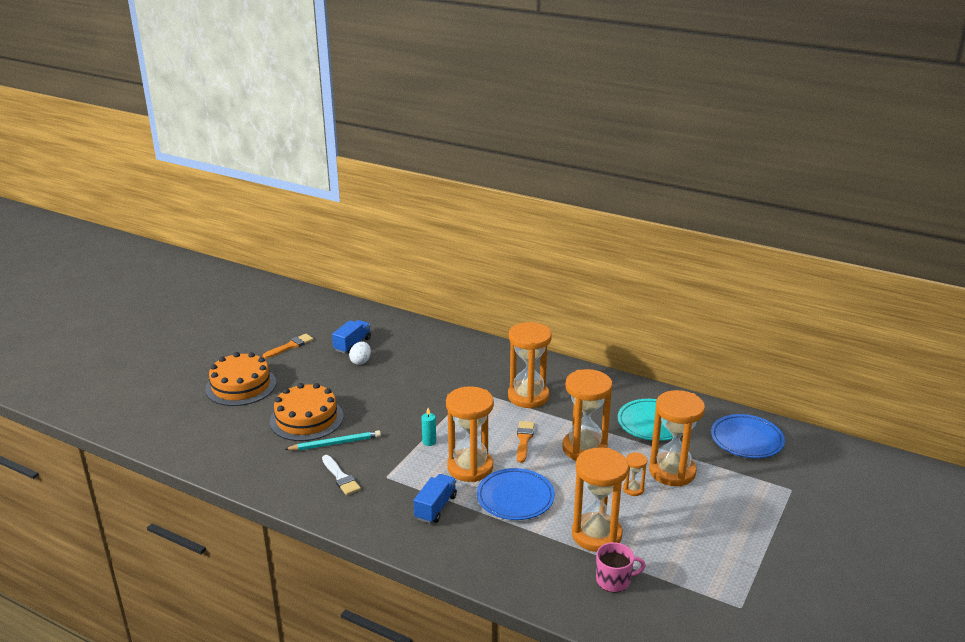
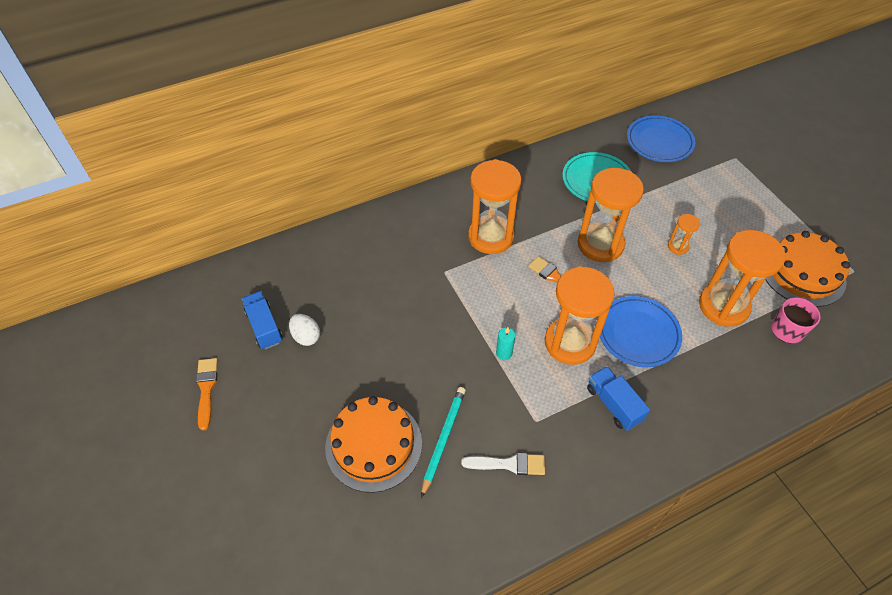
camera: 55 degrees left, 25 degrees up
orange cake [205,352,276,406] -> orange cake moved to [765,231,850,307]
orange hourglass [649,390,705,486] -> none

